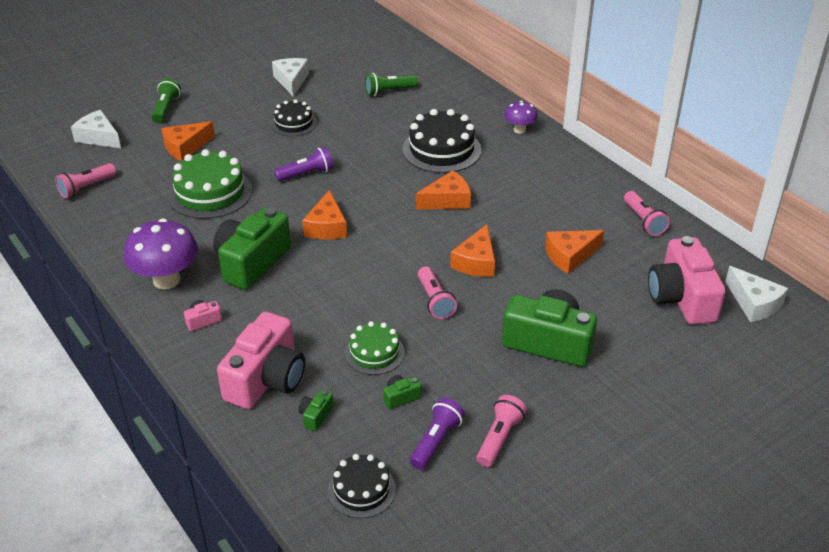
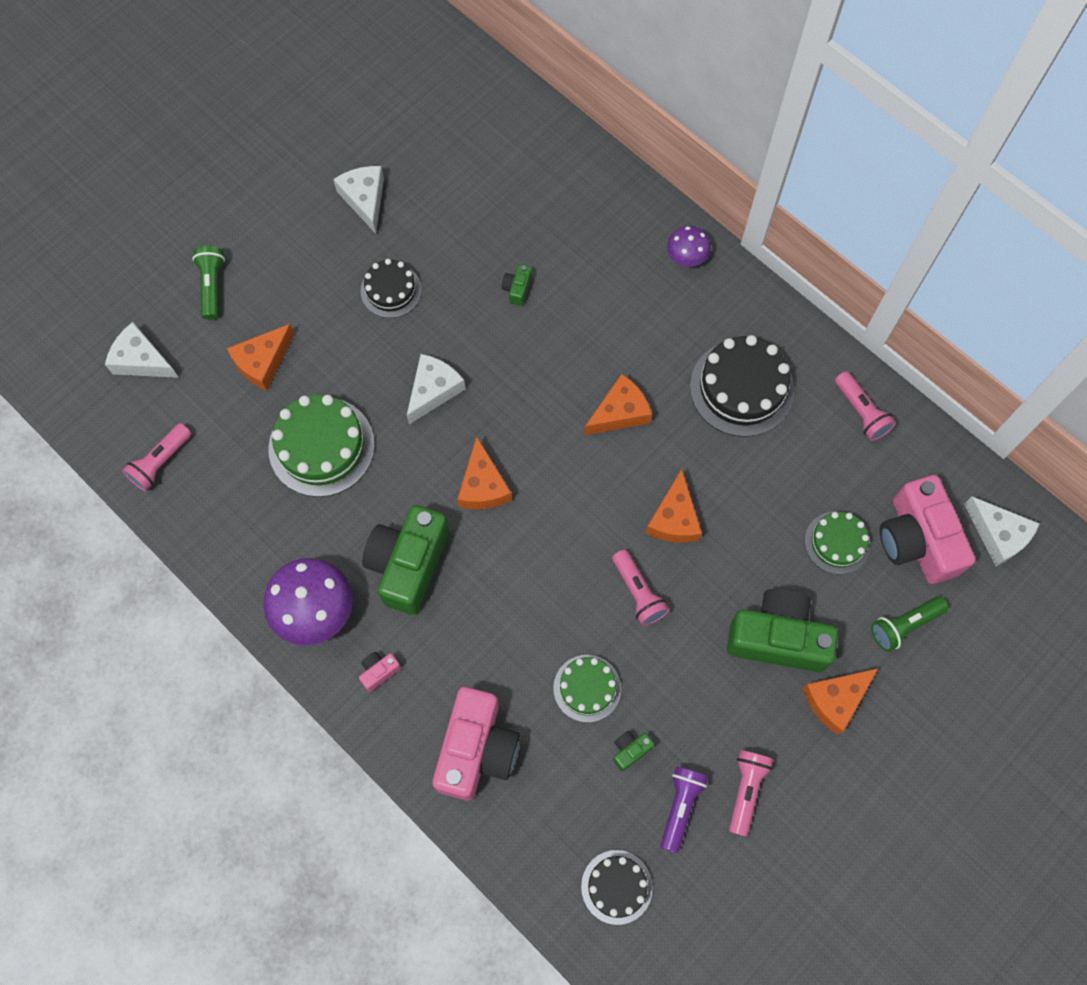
camera: 10 degrees left, 30 degrees up
purple flashlight [274,147,333,181] -> white cheese [407,354,465,424]
green camera [298,390,334,431] -> green camera moved to [502,264,532,306]
green flashlight [365,73,418,96] -> green flashlight moved to [871,596,948,652]
black cake [402,109,481,173] -> black cake moved to [690,335,794,437]
orange cheese [545,230,604,274] -> orange cheese moved to [802,668,878,735]
none -> green cake [805,511,870,575]

